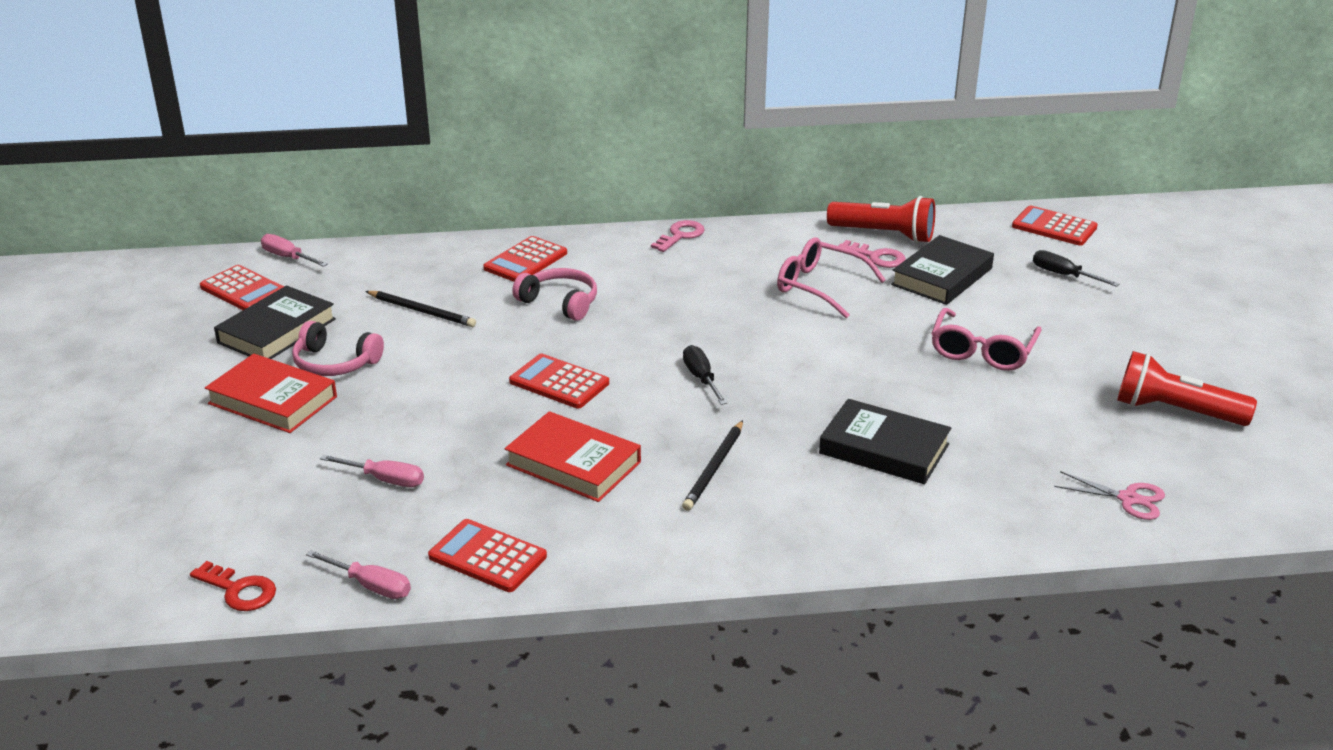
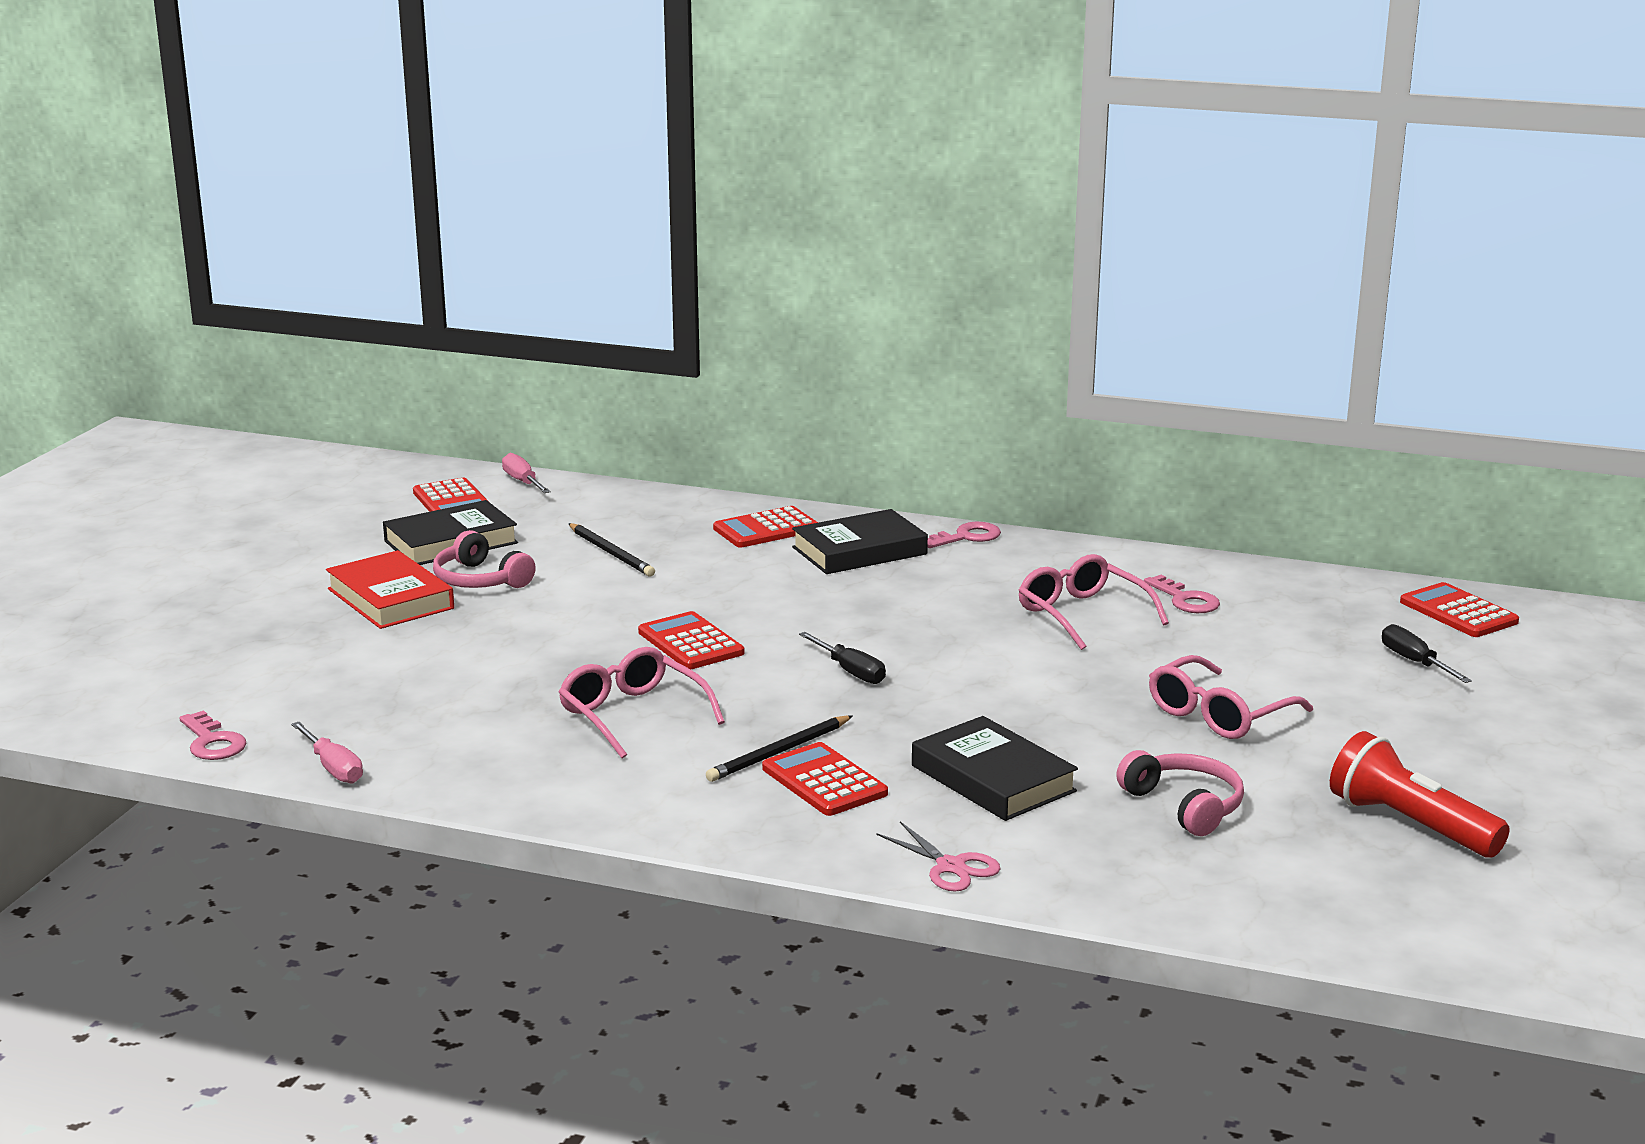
camera: 25 degrees right, 10 degrees down
red key [190,561,276,611] -> pink key [179,710,246,760]
pink screwdriver [320,455,424,487] -> none
red calculator [428,519,547,592] -> red calculator moved to [762,742,888,816]
red book [505,411,641,502] -> pink glasses [559,647,725,758]
pink headphones [512,268,597,321] -> pink headphones moved to [1116,750,1244,836]
black screwdriver [683,345,727,405] -> black screwdriver turned 135 degrees clockwise [799,632,886,684]
red flashlight [827,196,935,243] -> none
black book [891,235,994,305] -> black book moved to [792,509,928,574]
pink scissors [1054,471,1165,520] -> pink scissors moved to [876,821,1001,892]

